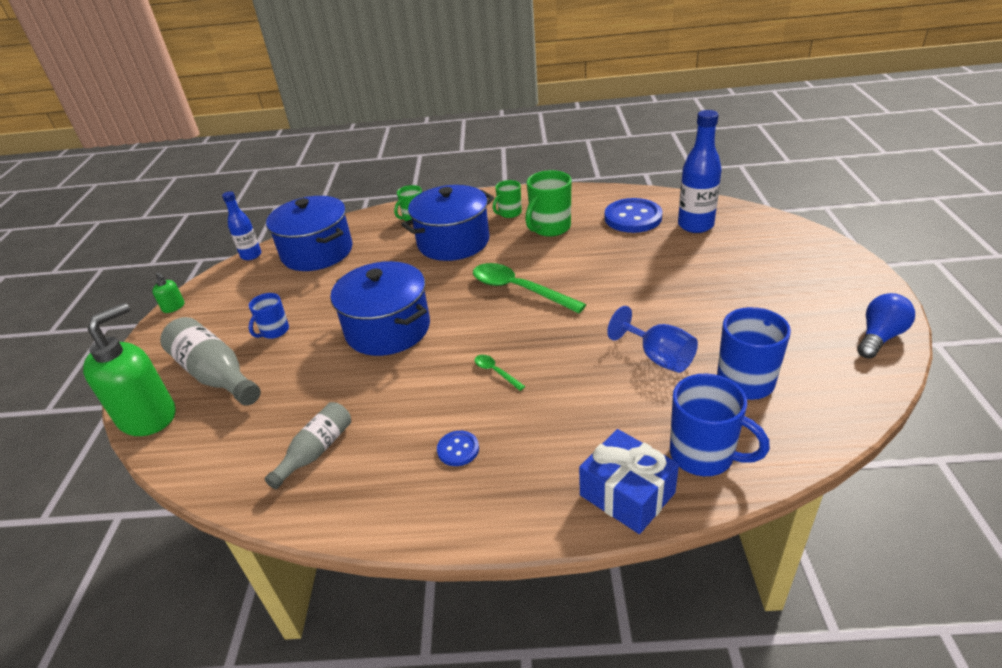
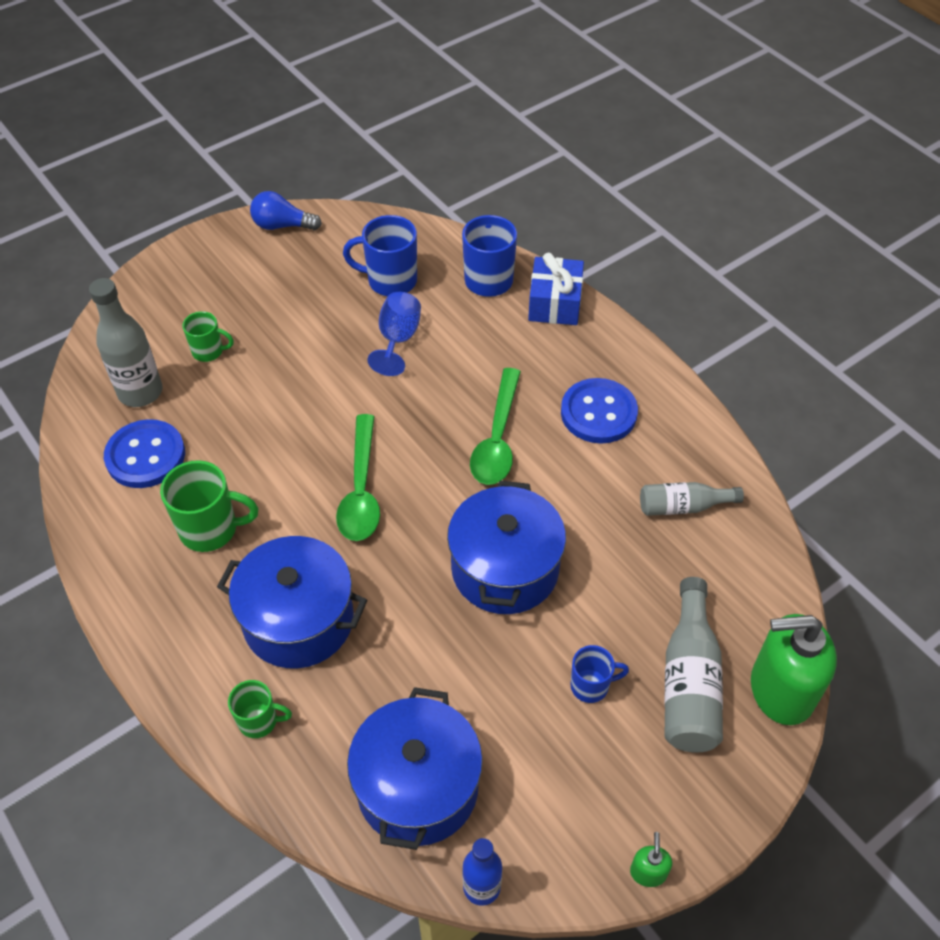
camera: 130 degrees left, 15 degrees up
blue button [437,431,479,466] -> blue button [561,378,638,444], size x1.99
green spoon [475,355,526,391] -> green spoon [470,368,521,485], size x2.22
green mug [493,180,522,218] -> green mug moved to [183,311,234,362]
blue bottle [678,110,722,233] -> grey bottle [89,278,163,407]

